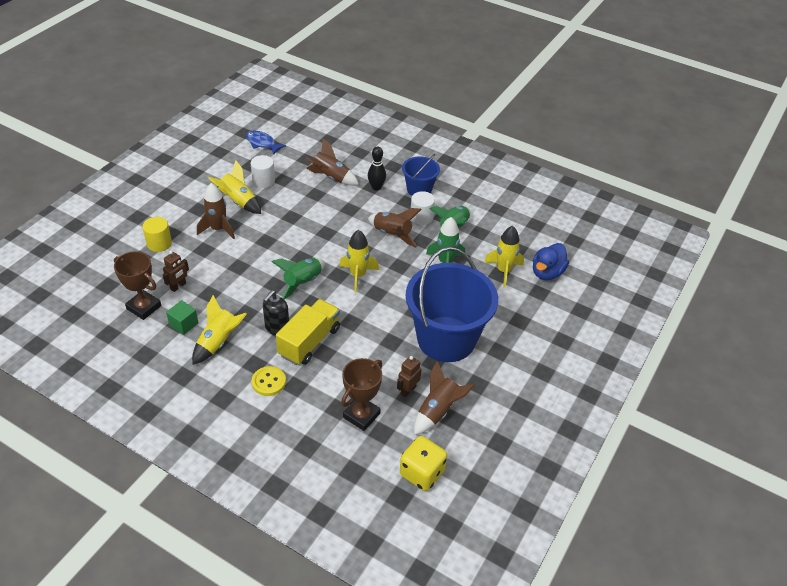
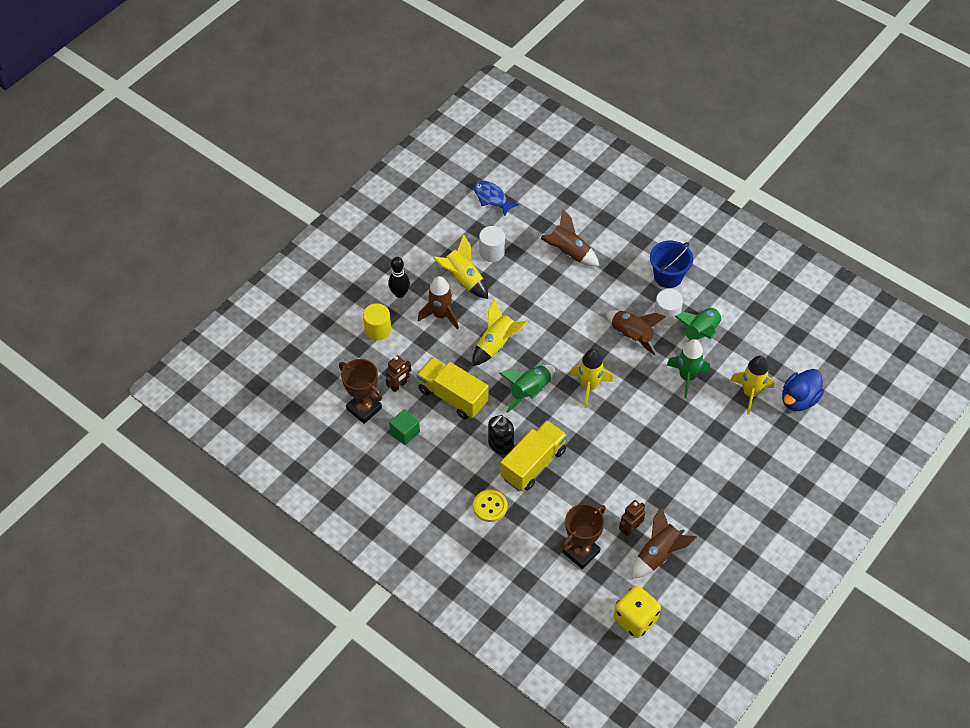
camera: 10 degrees right, 10 degrees up
yellow rocket [192,295,247,365] -> yellow rocket moved to [472,299,527,366]
black bowling pin [368,146,386,191] -> black bowling pin moved to [388,257,410,298]
blue bucket [406,247,498,362] -> none
none -> yellow truck [416,357,489,420]

